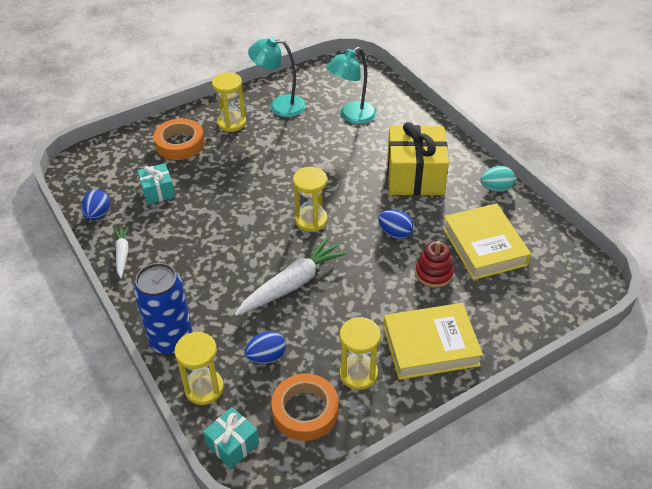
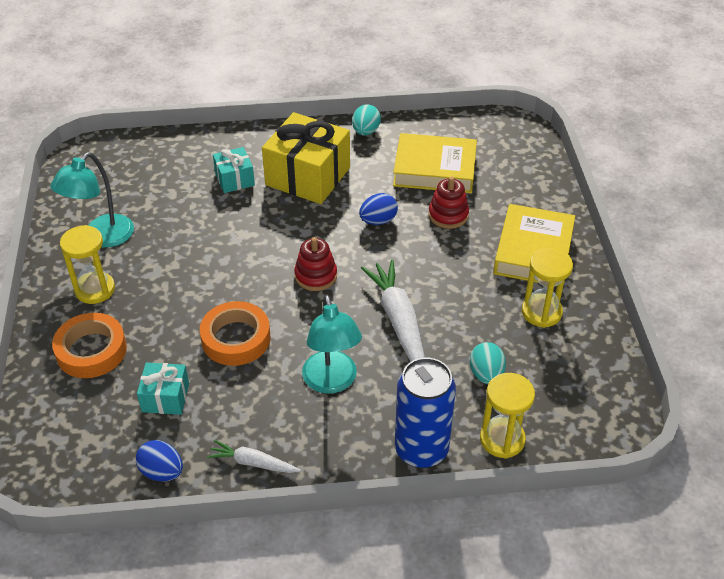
camera: 65 degrees left, 0 degrees up
turquoise gift [203,407,259,469] -> turquoise gift moved to [213,147,255,193]
blue egg [245,331,286,364] -> turquoise egg [470,342,506,384]
orange tape [271,373,339,441] -> orange tape moved to [200,301,270,366]
yellow hourglass [293,167,328,232] -> red stacking toy [294,237,337,291]
turquoise lamp [326,47,377,124] -> turquoise lamp moved to [302,295,362,394]

